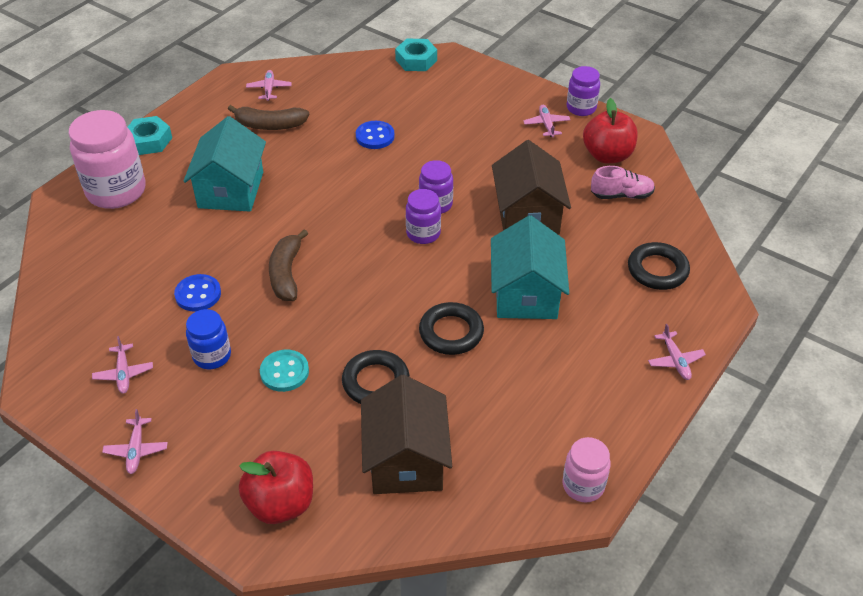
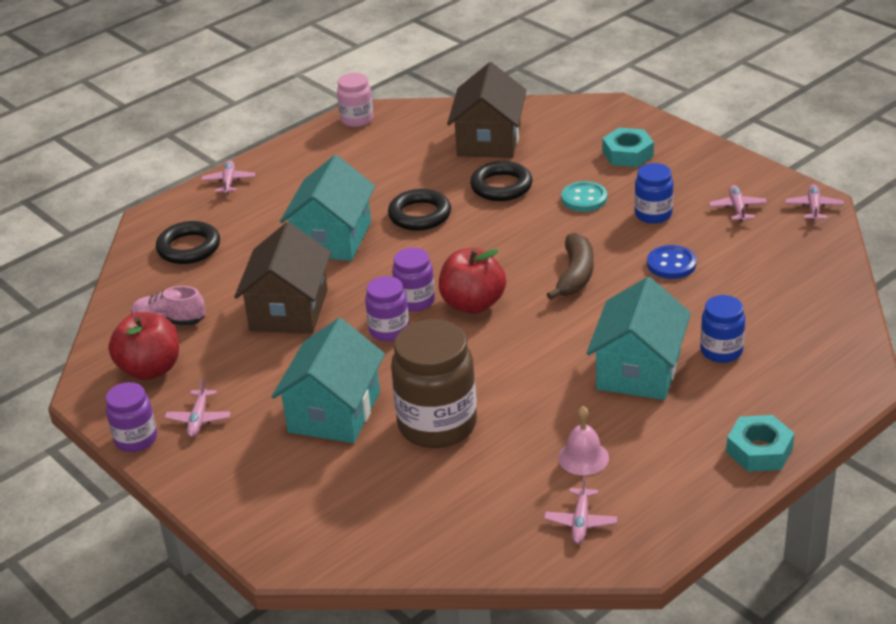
camera: 165 degrees left, 10 degrees down
pink jar [69,110,146,209] -> none
pink plane [102,409,168,474] -> pink plane moved to [785,184,844,221]
brown banana [228,105,309,130] -> pink bell [558,406,609,475]
red apple [239,451,313,524] -> red apple moved to [439,248,506,314]
blue button [356,121,395,149] -> brown jar [391,319,477,448]
turquoise nut [395,39,437,71] -> turquoise nut moved to [602,128,654,167]
none -> turquoise house [271,318,385,443]
none -> blue jar [700,295,745,363]

